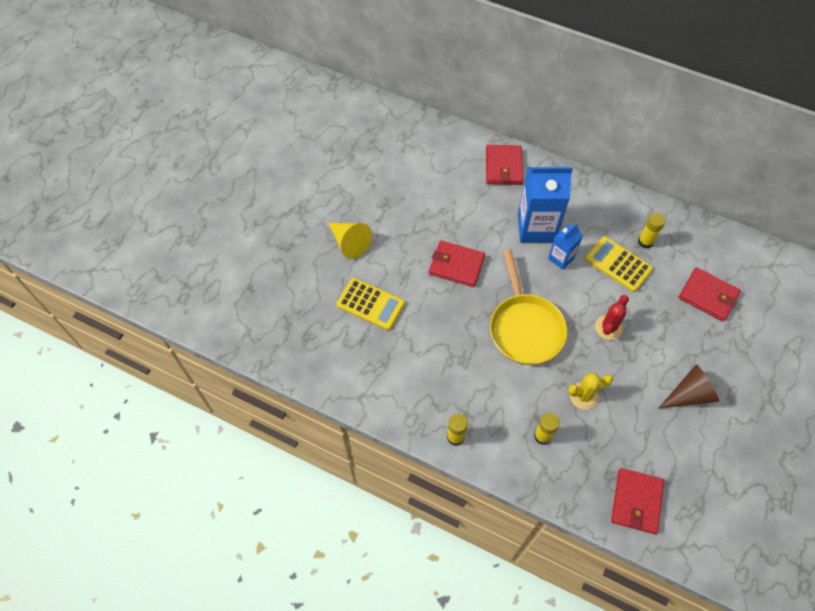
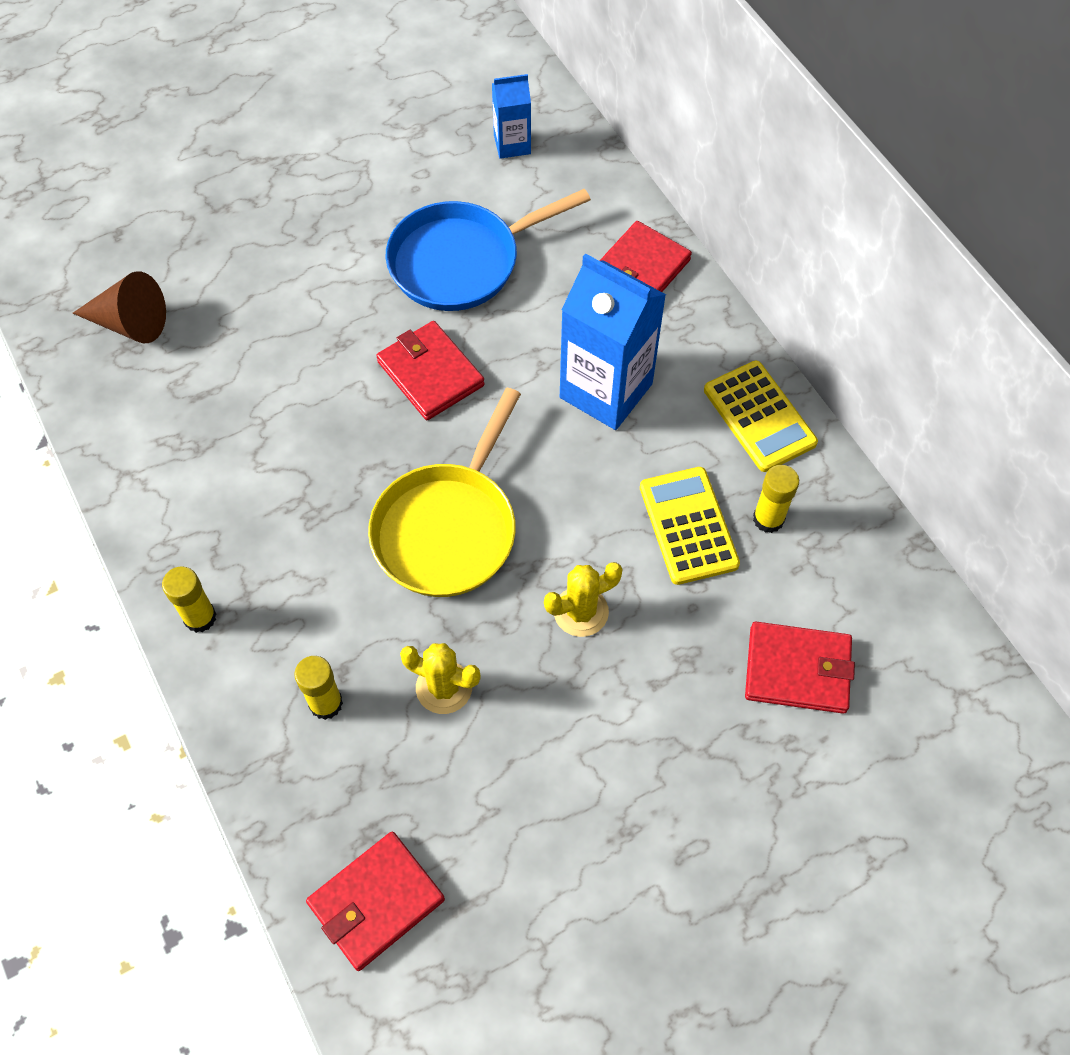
camera: 35 degrees right, 0 degrees up
yellow cone [329,223,372,259] -> none
yellow calculator [336,278,405,330] -> yellow calculator moved to [704,361,818,472]
blue carton [548,224,583,270] -> blue carton moved to [492,74,531,159]
red cactus [595,295,629,340] -> yellow cactus [544,562,623,637]
brown cone [659,364,719,408] -> brown cone moved to [73,271,166,343]
red wallet [679,267,741,321] -> red wallet turned 60 degrees counterclockwise [745,622,855,714]
none -> blue pan [386,189,591,311]

